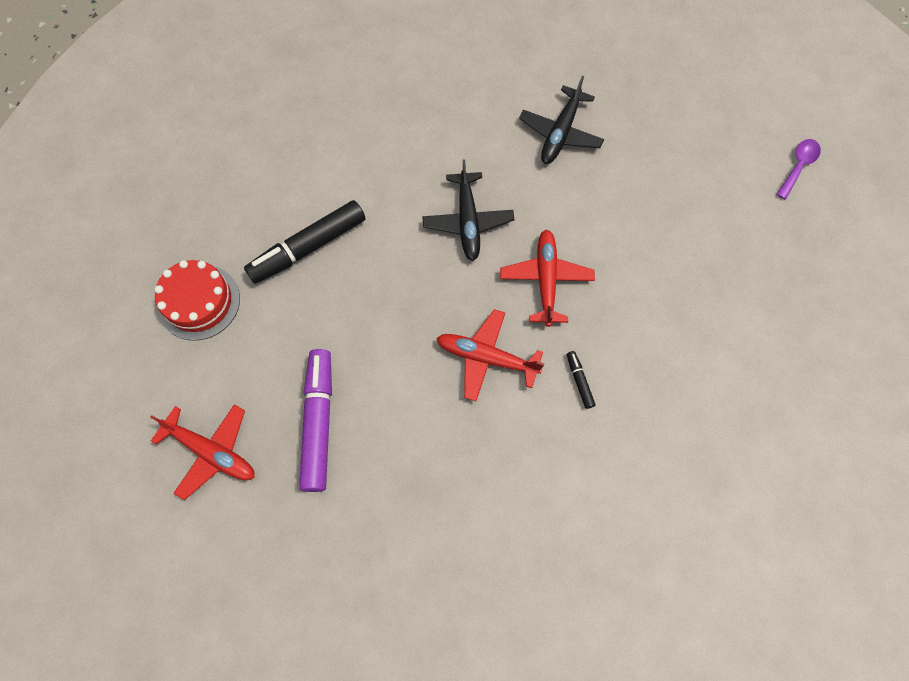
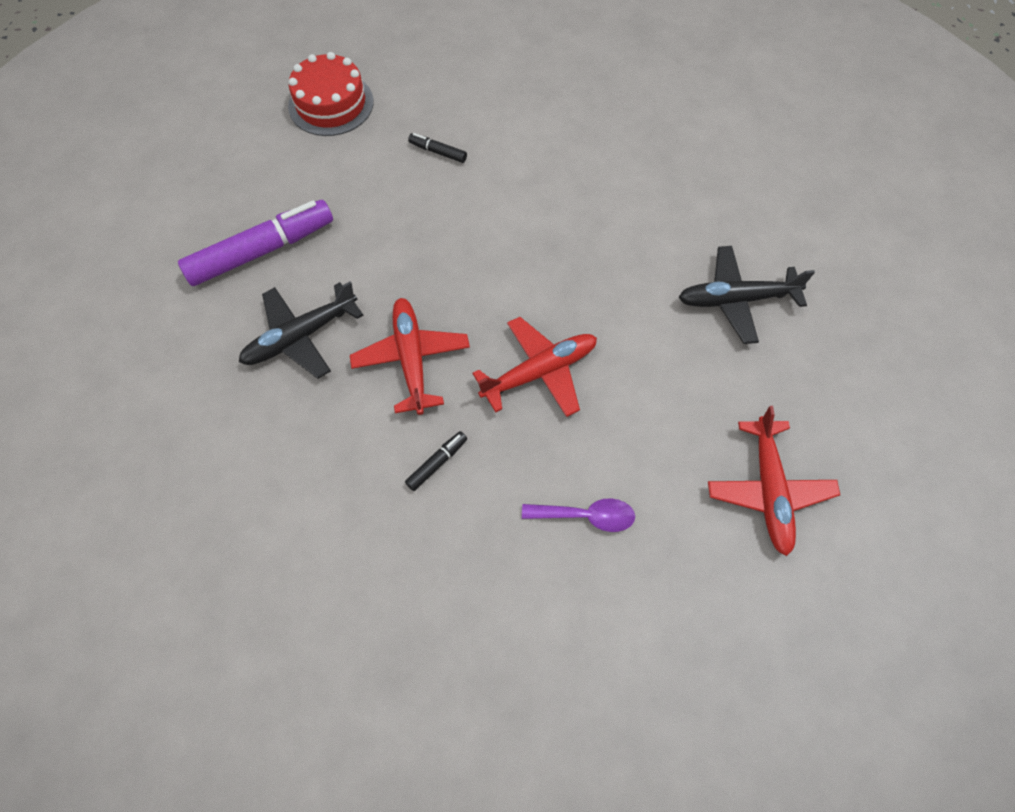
camera: 60 degrees right, 5 degrees down
red plane [150,404,255,500] -> red plane moved to [708,406,840,556]
black marker [244,200,365,284] -> black marker [408,133,467,163], size x0.43
black plane [422,159,514,261] -> black plane moved to [239,281,363,379]
purple spoon [776,139,821,200] -> purple spoon moved to [522,498,635,532]

